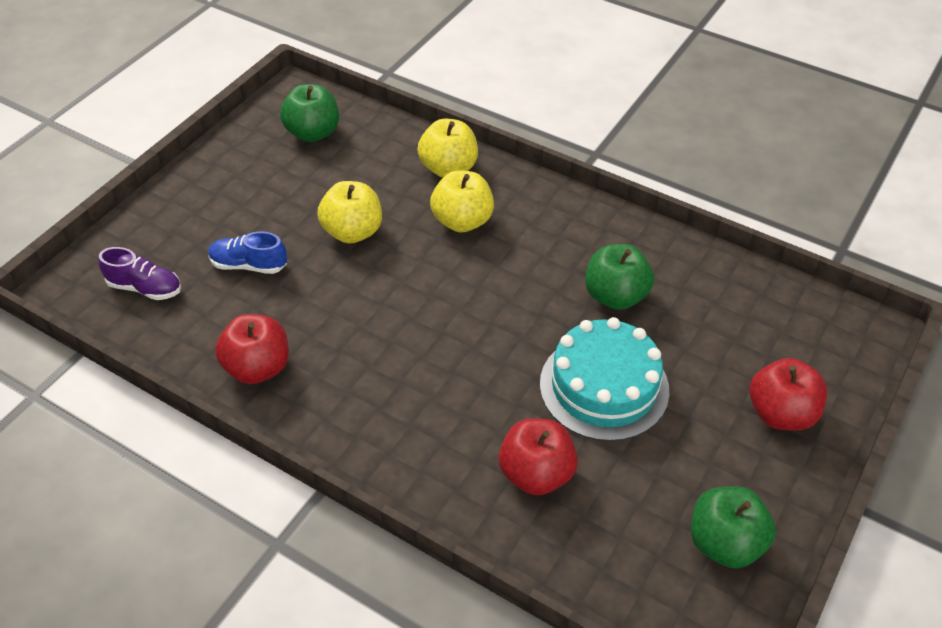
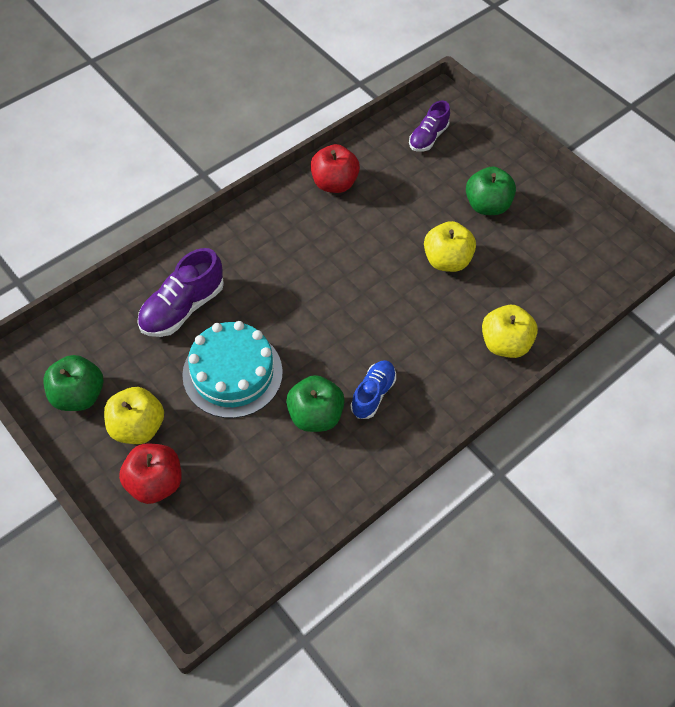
camera: 105 degrees right, 10 degrees up
blue shoe [208,231,287,274] -> blue shoe moved to [350,360,396,419]
green apple [280,84,339,142] -> green apple moved to [466,166,516,215]
yellow apple [430,170,494,232] -> yellow apple moved to [104,387,164,444]
red apple [499,418,578,495] -> purple shoe [137,248,224,337]

